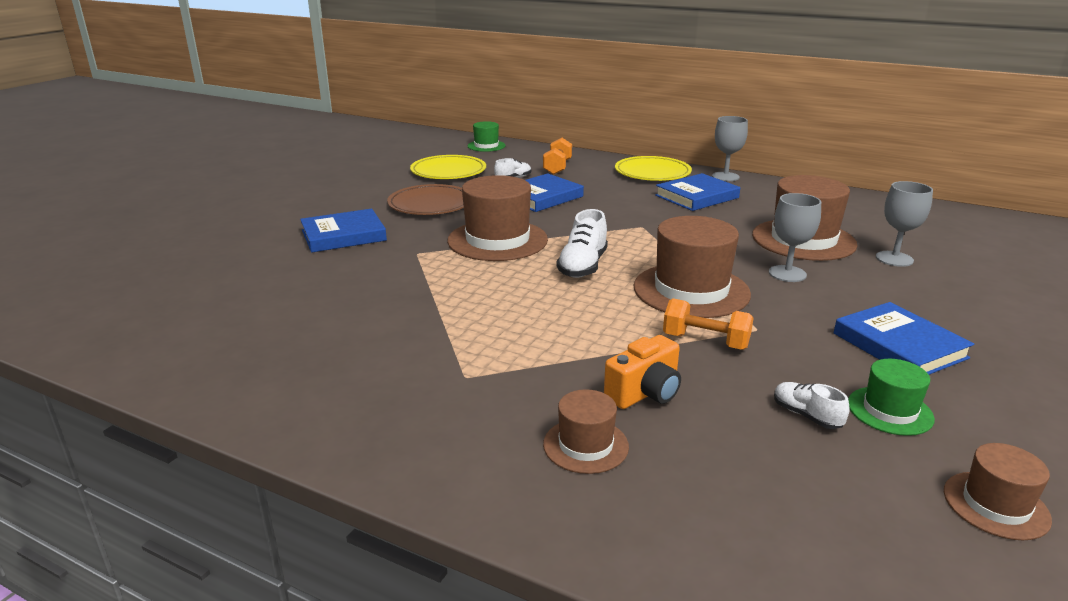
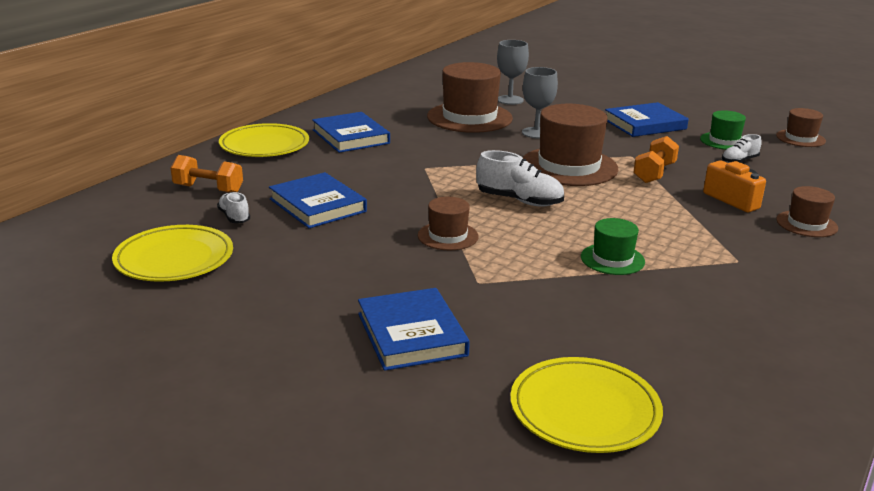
camera: 85 degrees left, 0 degrees up
brown plate [387,184,464,215] -> none
brown hat [447,175,548,261] -> brown hat [418,197,479,250], size x0.53
green hat [468,121,506,152] -> green hat moved to [581,218,645,275]
grey goblet [712,116,748,181] -> none
none -> yellow plate [510,357,663,453]

